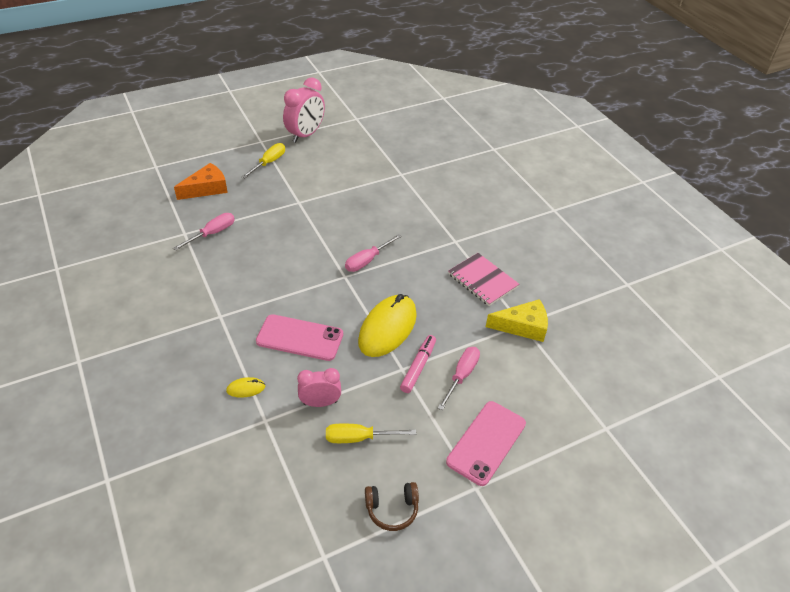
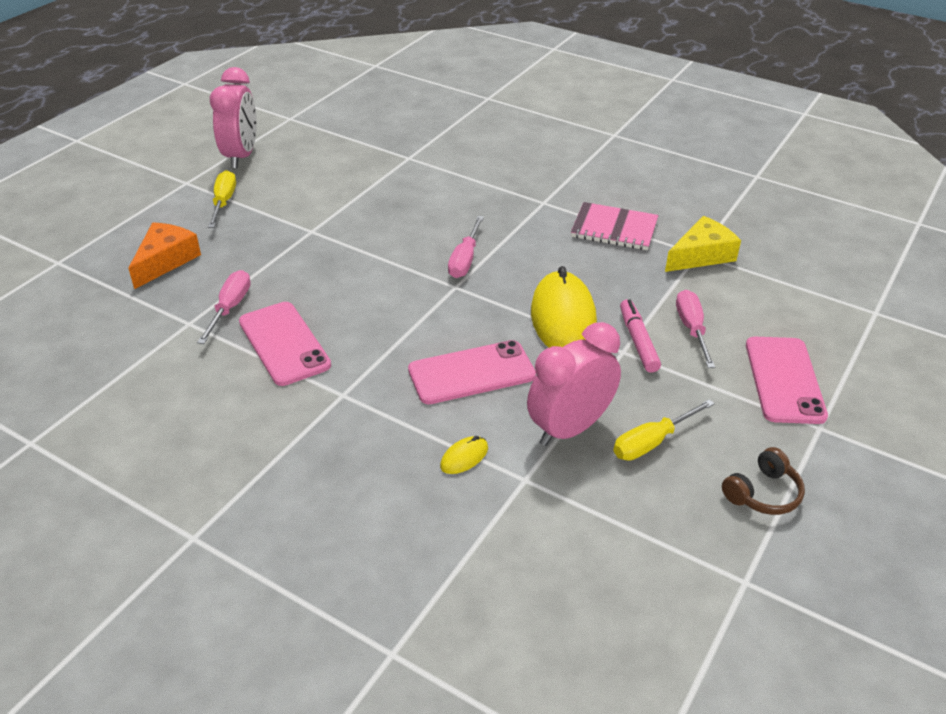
camera: 30 degrees left, 5 degrees down
pink clock [297,368,341,407] -> pink clock [527,322,621,446], size x1.61
none -> pink phone [239,302,331,386]

